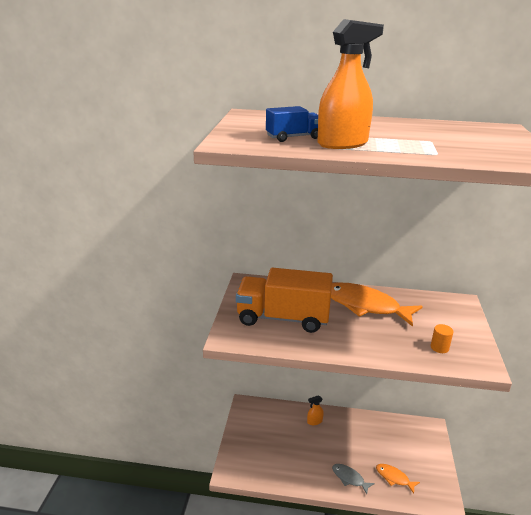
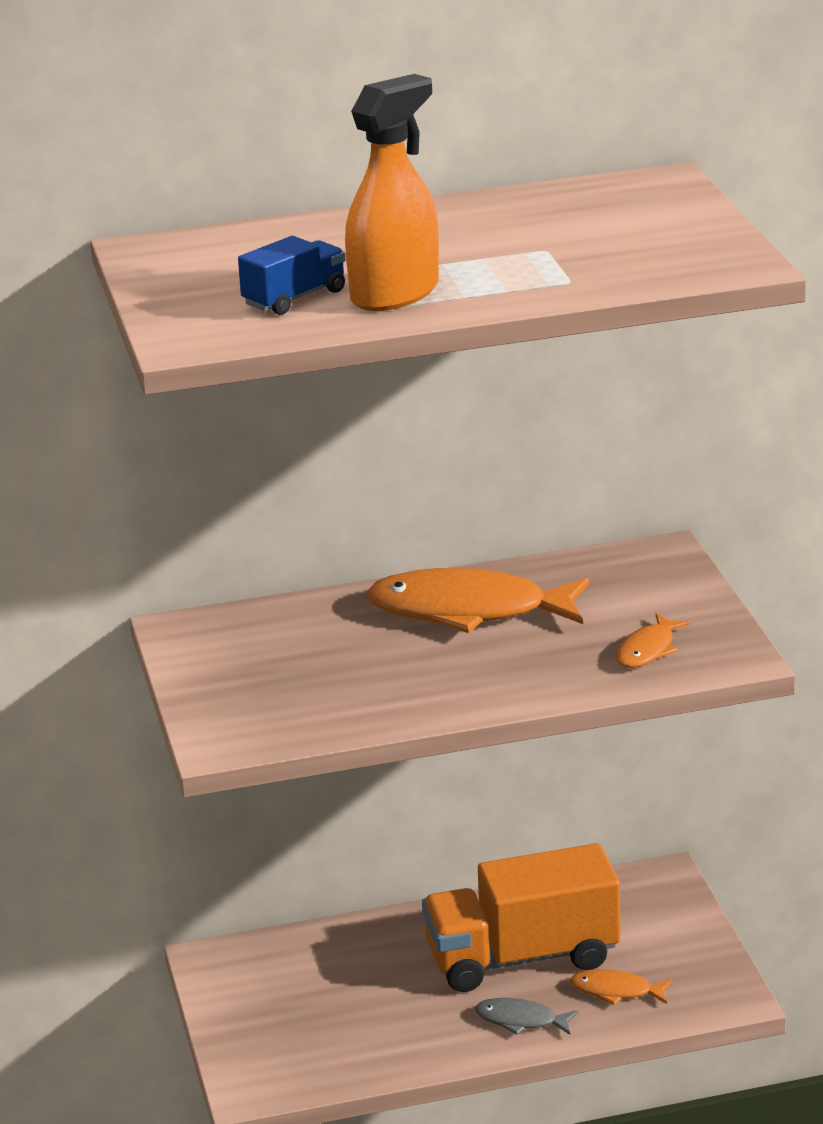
camera: 20 degrees left, 0 degrees up
orange truck [236,268,333,333] -> orange truck moved to [422,843,620,992]
orange spray bottle [307,395,324,425] -> none
orange cylinder [431,324,453,353] -> orange fish [616,613,691,668]

